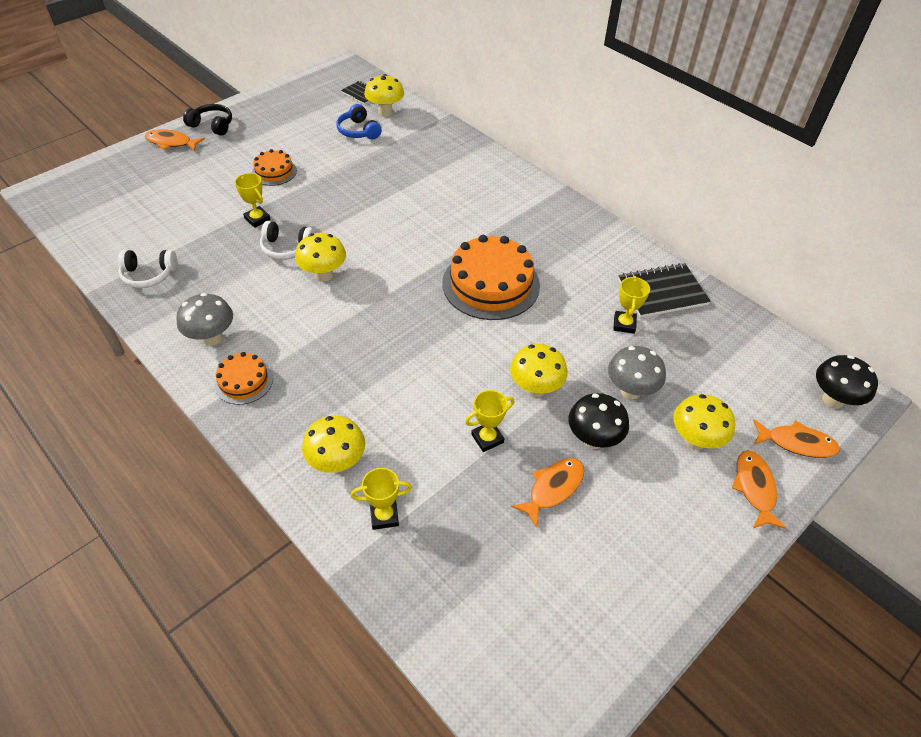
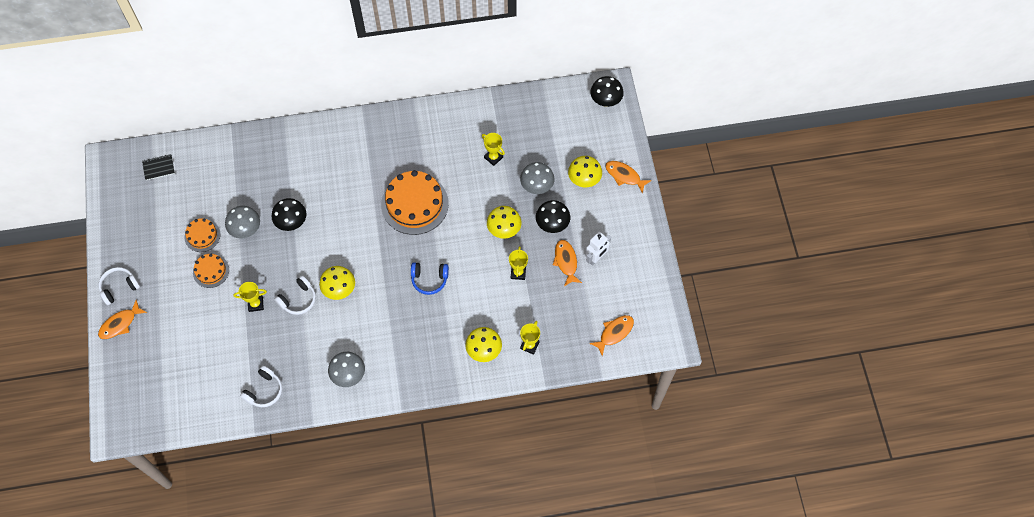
camera: 55 degrees left, 15 degrees up
black headphones [183,104,232,136] -> white headphones [98,267,140,305]
orange cake [214,352,273,405] -> orange cake moved to [185,218,221,252]
blue headphones [336,104,382,139] -> blue headphones moved to [411,262,449,295]
yellow mushroom [364,74,404,117] -> none
black notebook [618,263,711,318] -> none
orange fish [753,419,840,458] -> orange fish moved to [589,315,634,356]
none -> grey mushroom [225,206,260,238]
none -> black mushroom [272,198,307,231]
none -> white robot [586,232,611,266]

